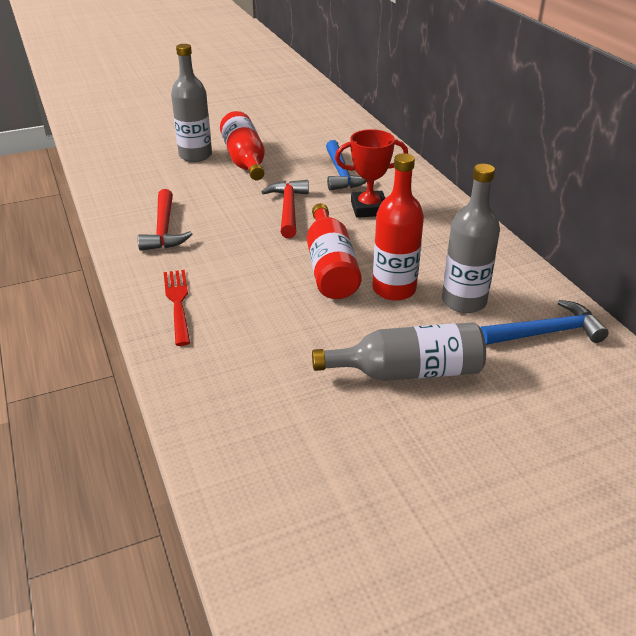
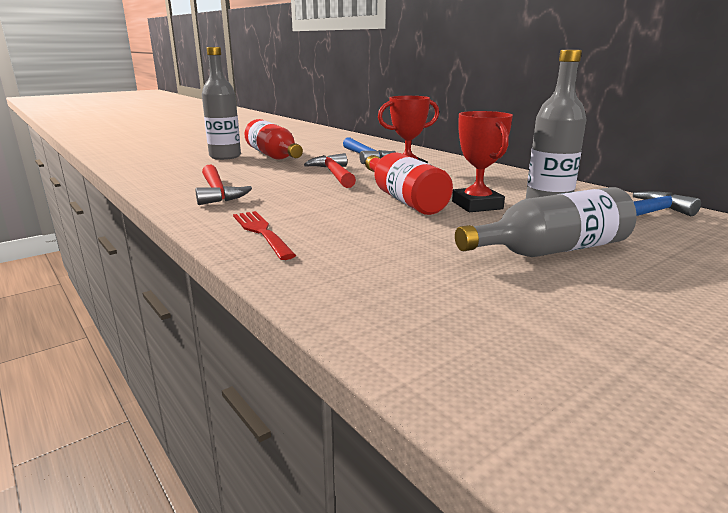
camera: 15 degrees left, 15 degrees down
red bottle [373,153,424,301] -> red trophy [452,111,513,212]

